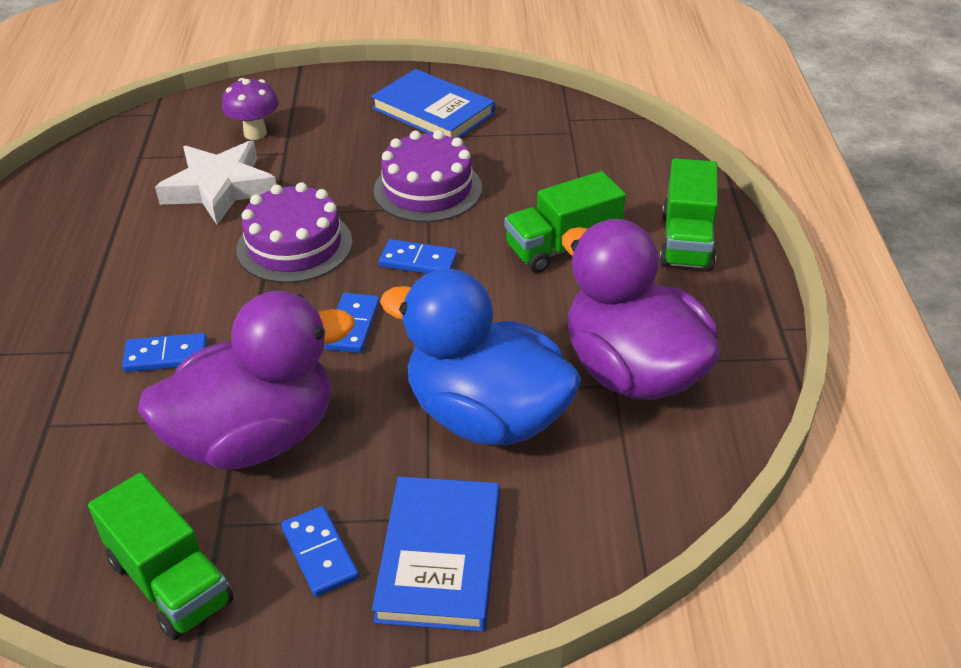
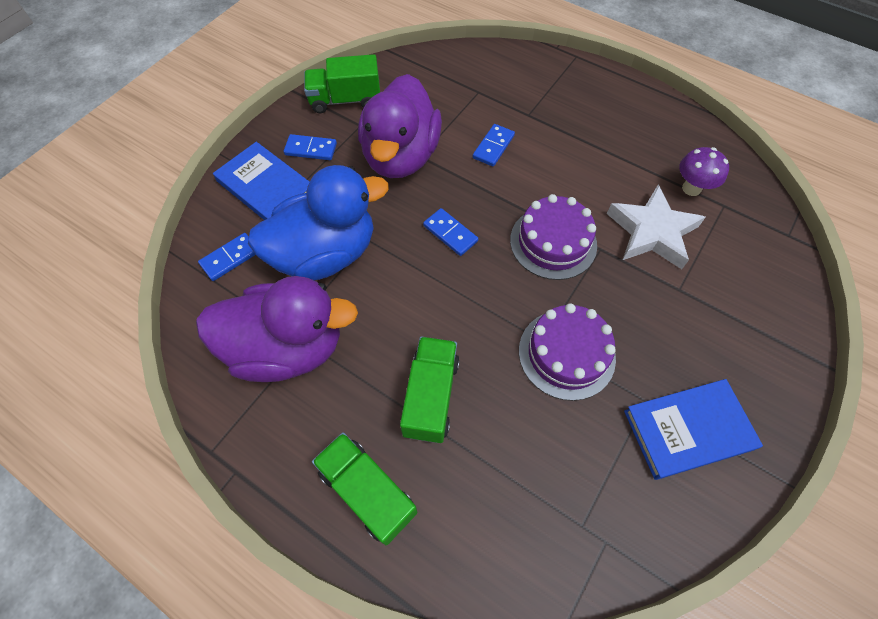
camera: 125 degrees right, 20 degrees up
purple mushroom [222,78,279,140] -> purple mushroom moved to [679,147,729,196]
blue domino [379,239,458,274] -> blue domino moved to [198,233,256,281]

